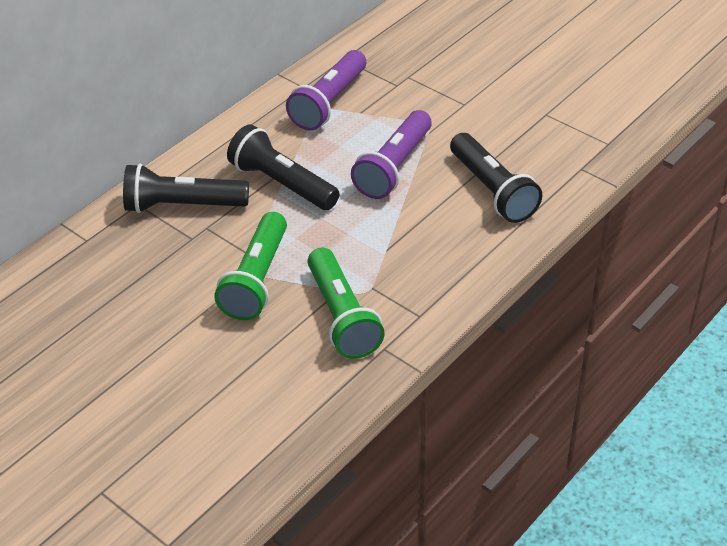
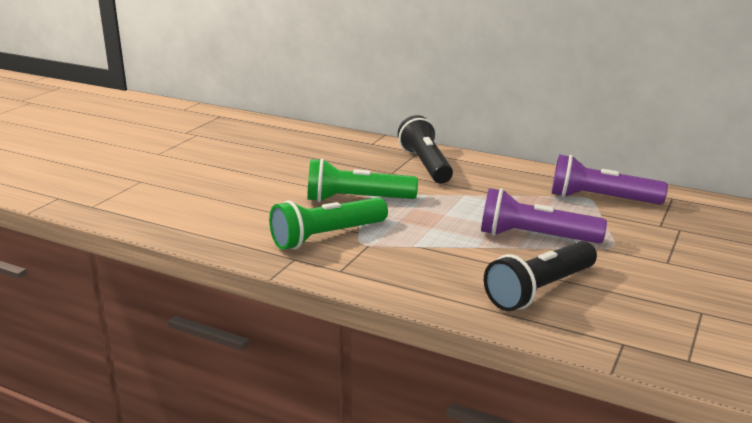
camera: 75 degrees right, 20 degrees down
black flashlight [227,124,339,210] -> none

